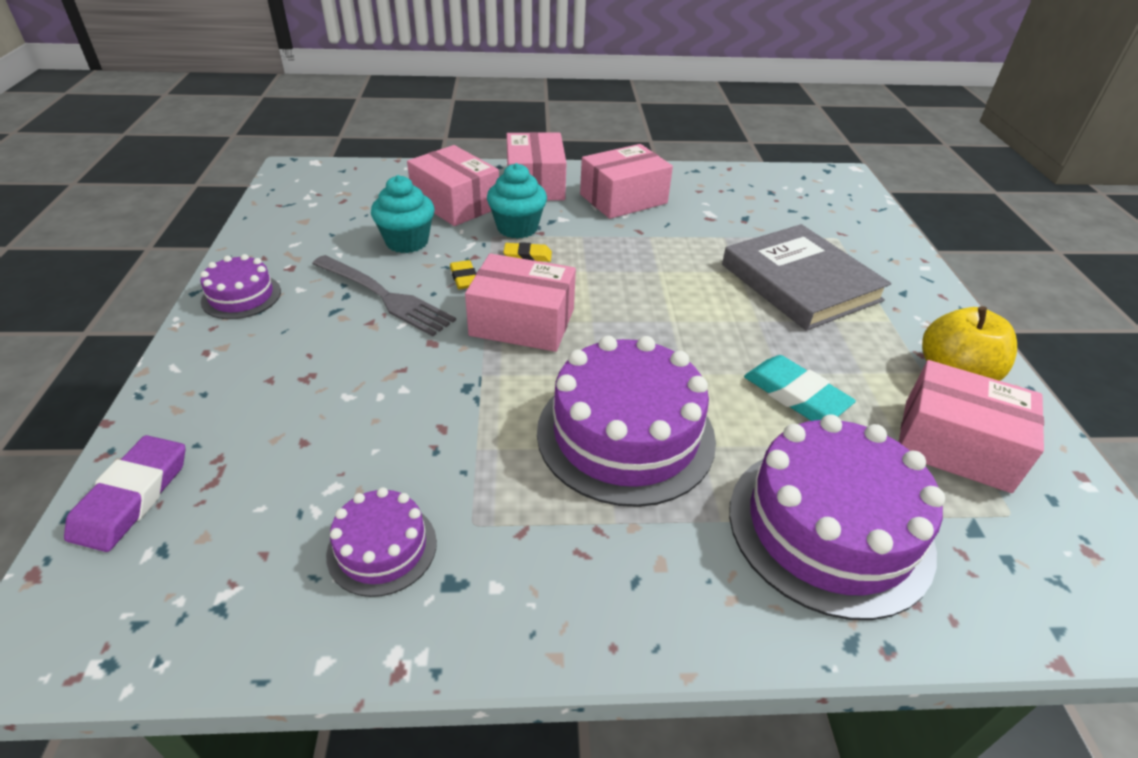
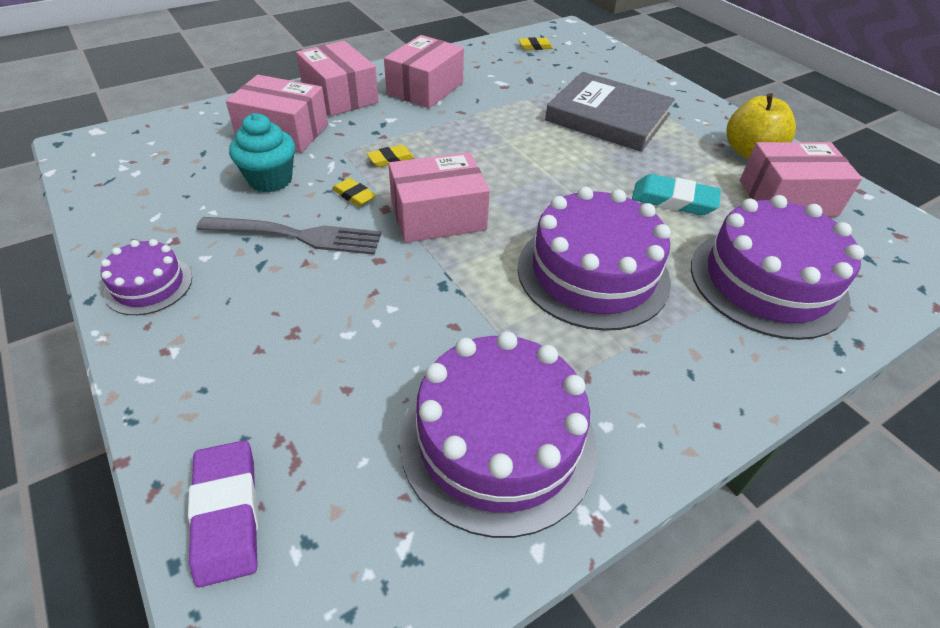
camera: 30 degrees left, 5 degrees up
purple cake [326,487,437,597] -> purple cake [400,331,597,538], size x1.96
turquoise cupcake [487,163,547,239] -> none
none -> yellow eraser [518,37,553,50]

